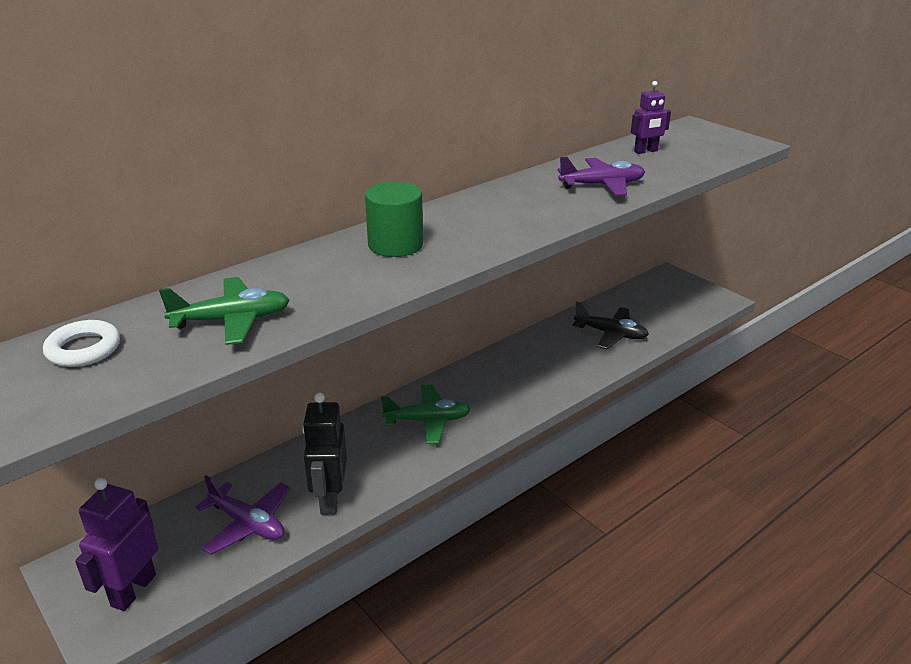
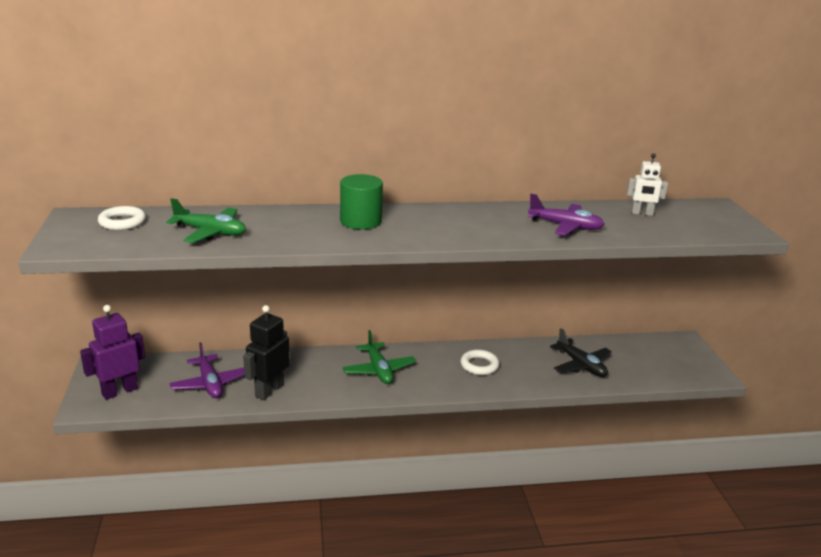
camera: 30 degrees right, 5 degrees down
green plane [381,384,471,444] -> green plane turned 45 degrees clockwise [342,330,416,384]
purple robot [631,81,671,154] -> white robot [627,153,668,216]
none -> white ring [460,350,500,375]

